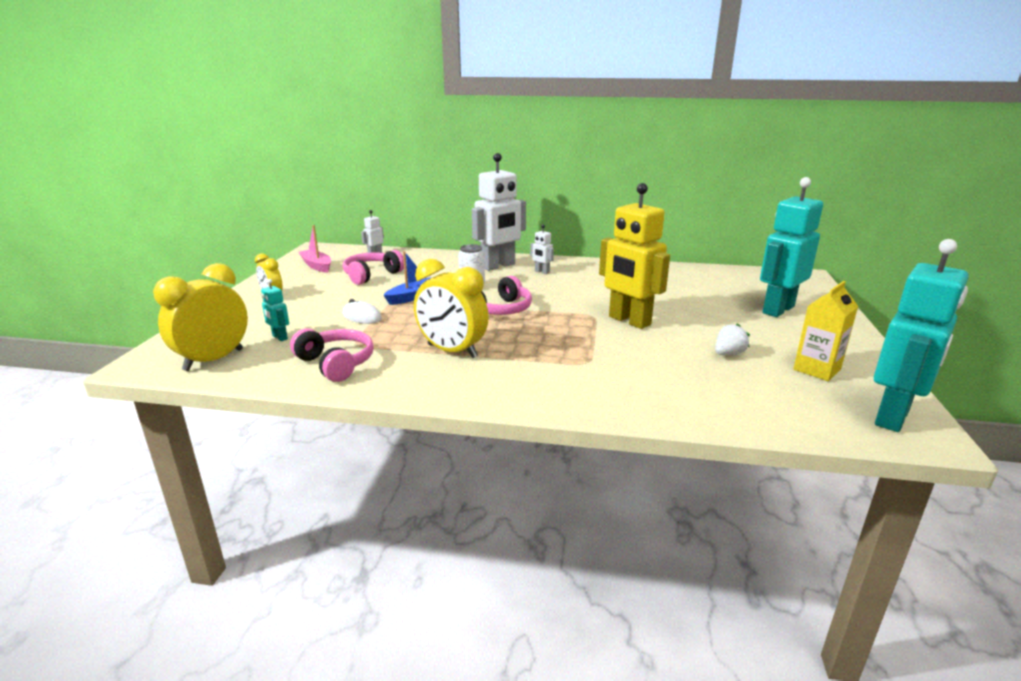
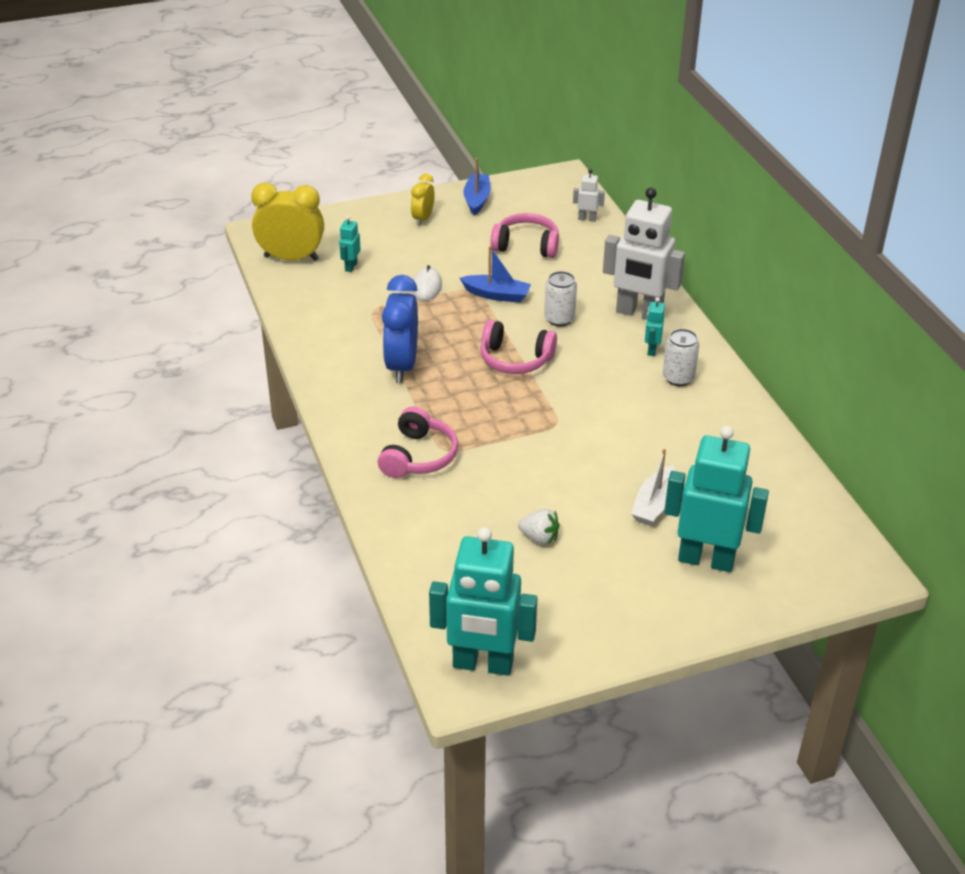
camera: 60 degrees right, 15 degrees up
pink headphones [290,328,374,382] -> pink headphones moved to [378,406,458,478]
pink boat [299,225,331,273] -> none
yellow clock [414,259,489,358] -> blue clock [382,275,418,383]
white robot [530,225,554,274] -> turquoise robot [645,297,665,356]
yellow robot [599,183,670,329] -> none
yellow carton [793,281,858,381] -> none
none -> blue boat [464,158,491,216]
none -> white boat [631,449,676,526]
none -> white can [663,329,699,386]

